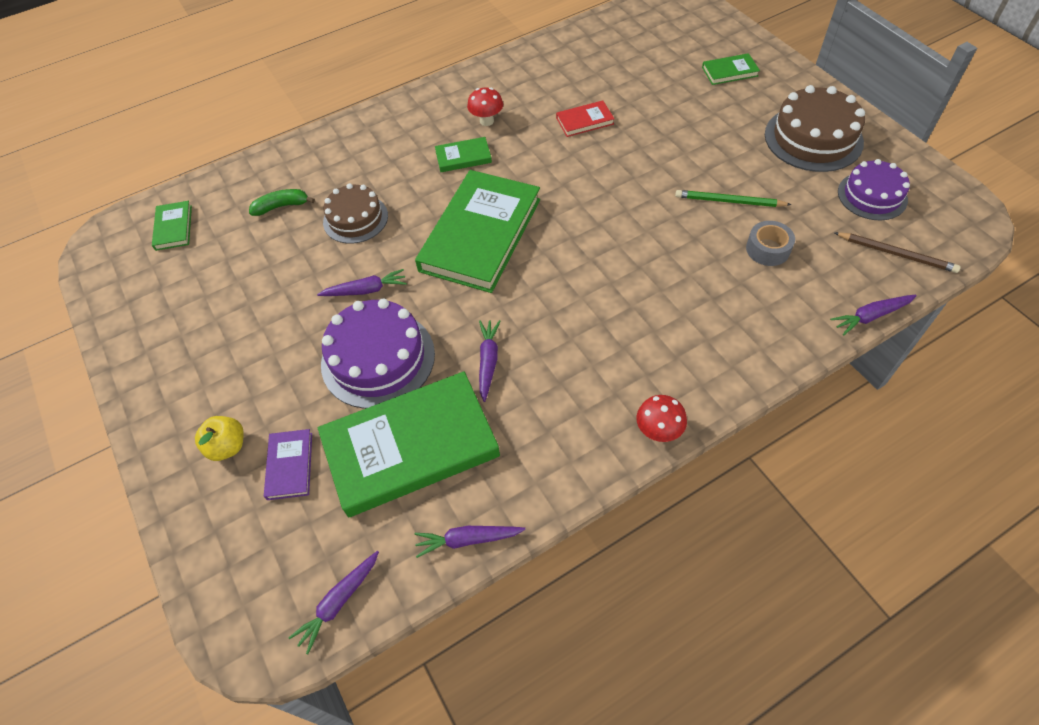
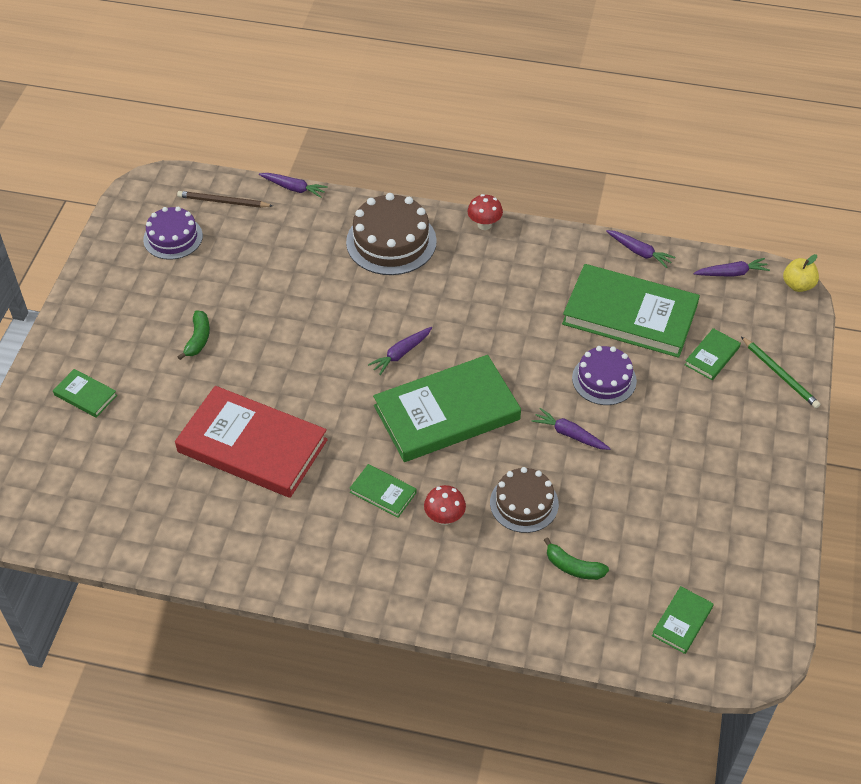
camera: 140 degrees left, 5 degrees down
yellow apple [195,416,244,461] -> yellow apple moved to [783,254,819,292]
purple book [264,429,312,500] -> green book [685,328,741,380]
purple cake [321,298,435,409] -> purple cake [572,346,637,405], size x0.65
red mushroom [467,88,503,126] -> red mushroom moved to [424,485,466,525]
purple carrot [479,320,501,402] -> purple carrot moved to [368,327,432,375]
red book [556,100,615,137] -> red book [175,386,328,498], size x2.30
green pencil [675,190,792,207] -> green pencil moved to [741,336,820,408]
grey tape [746,221,795,266] -> none
brown cake [765,85,865,172] -> brown cake moved to [346,193,437,275]
brown pencil [834,232,961,273] -> brown pencil turned 60 degrees counterclockwise [177,191,273,208]
none -> green banana [177,310,210,360]

